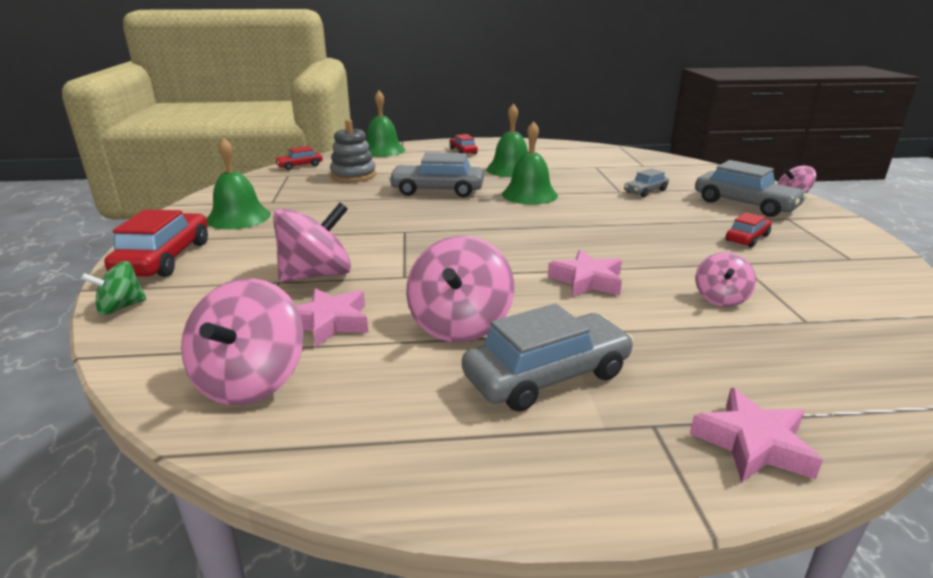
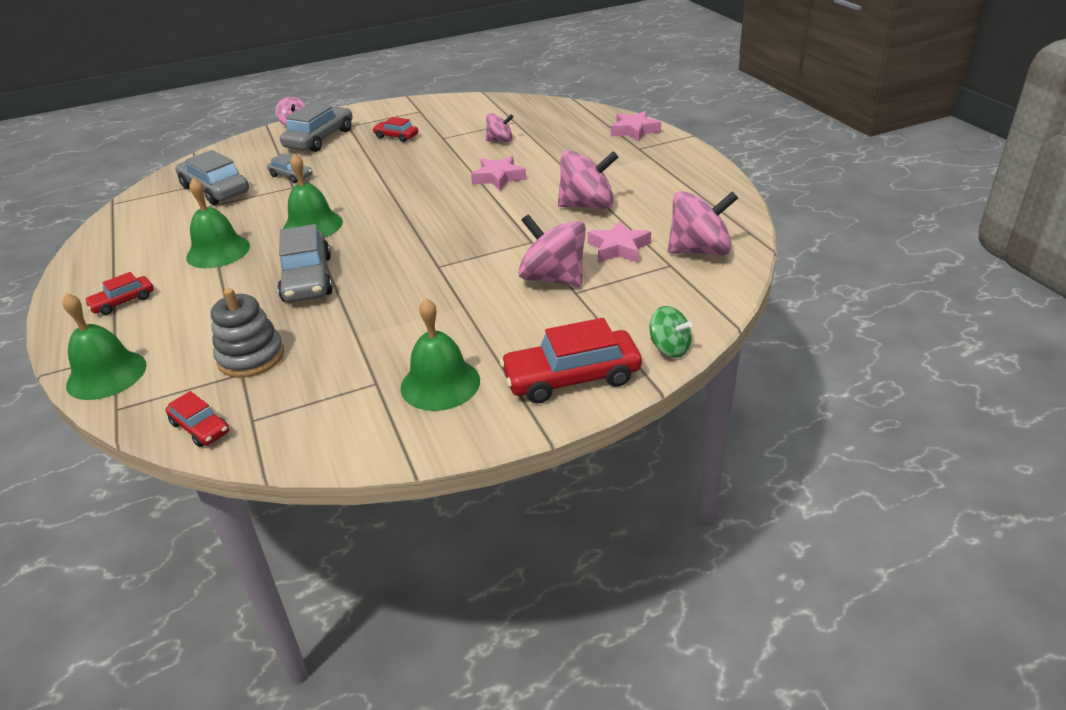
camera: 105 degrees left, 10 degrees up
grey car [462,303,634,412] -> grey car moved to [175,150,249,205]

